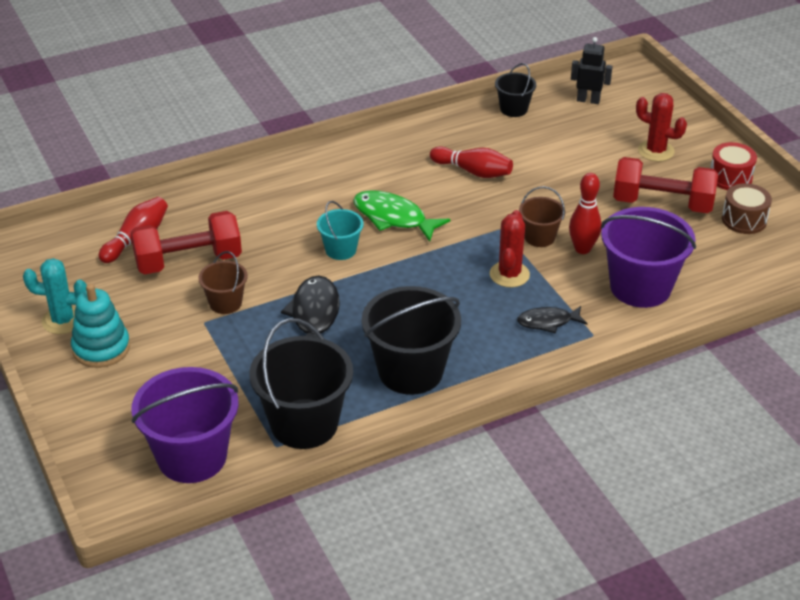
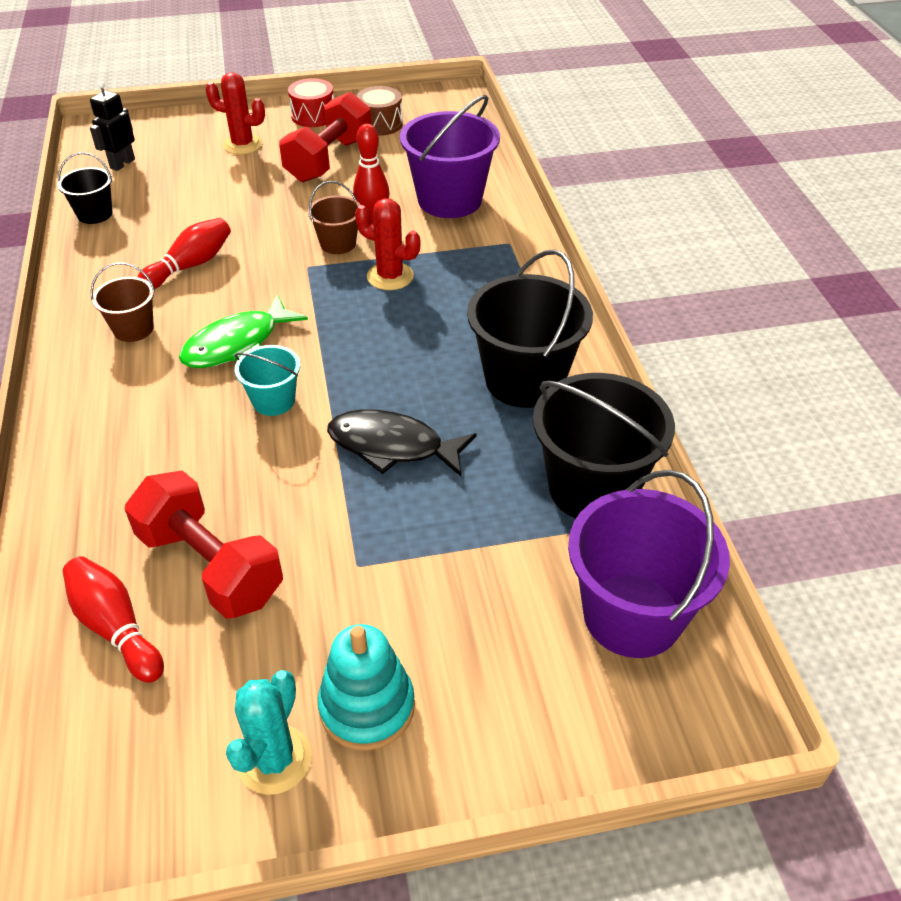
camera: 75 degrees left, 5 degrees up
red dumbbell [131,211,242,274] -> red dumbbell turned 45 degrees counterclockwise [125,470,283,619]
brown bucket [198,251,248,314] -> brown bucket moved to [90,263,155,342]
black fish [517,306,588,333] -> none
red cactus [636,93,687,162] -> red cactus turned 60 degrees clockwise [205,72,265,155]

